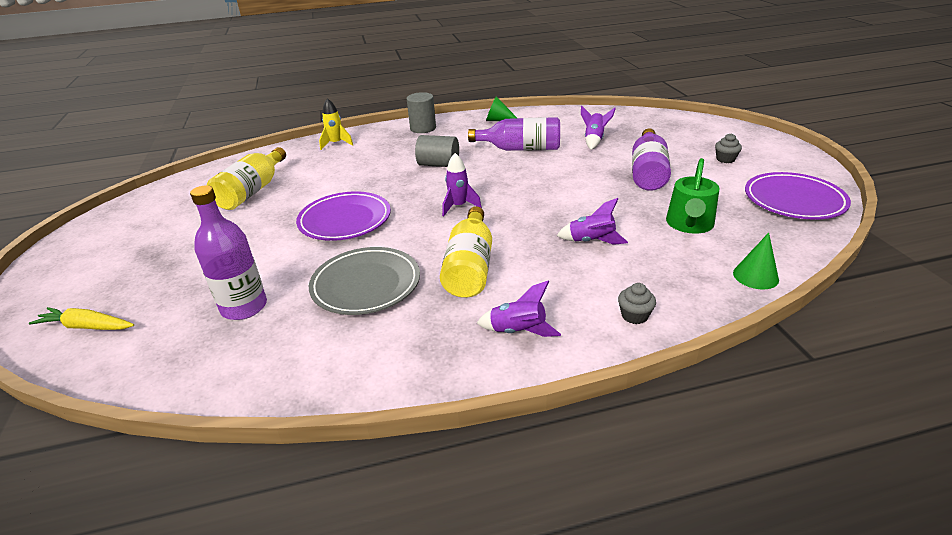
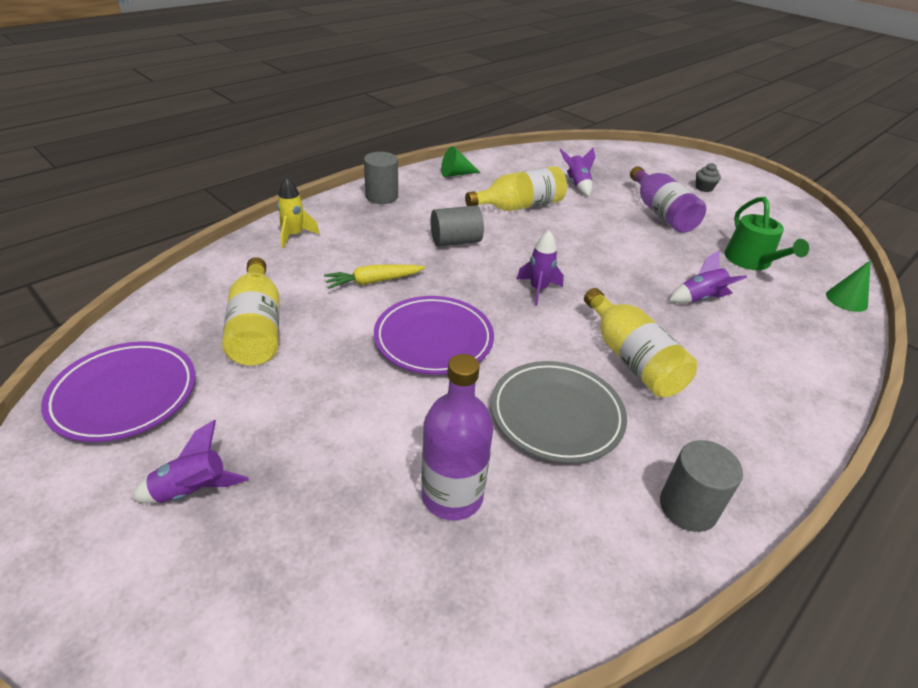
camera: 35 degrees left, 5 degrees up
yellow carrot [29,307,134,330] -> yellow carrot moved to [324,265,426,289]
purple bottle [468,117,560,151] -> yellow bottle [465,166,567,211]
purple rocket [477,281,561,337] -> purple rocket moved to [131,420,248,503]
grey cupcake [618,283,656,324] -> none
purple plate [745,172,851,220] -> purple plate moved to [41,341,196,442]
none -> grey cylinder [660,440,743,532]

